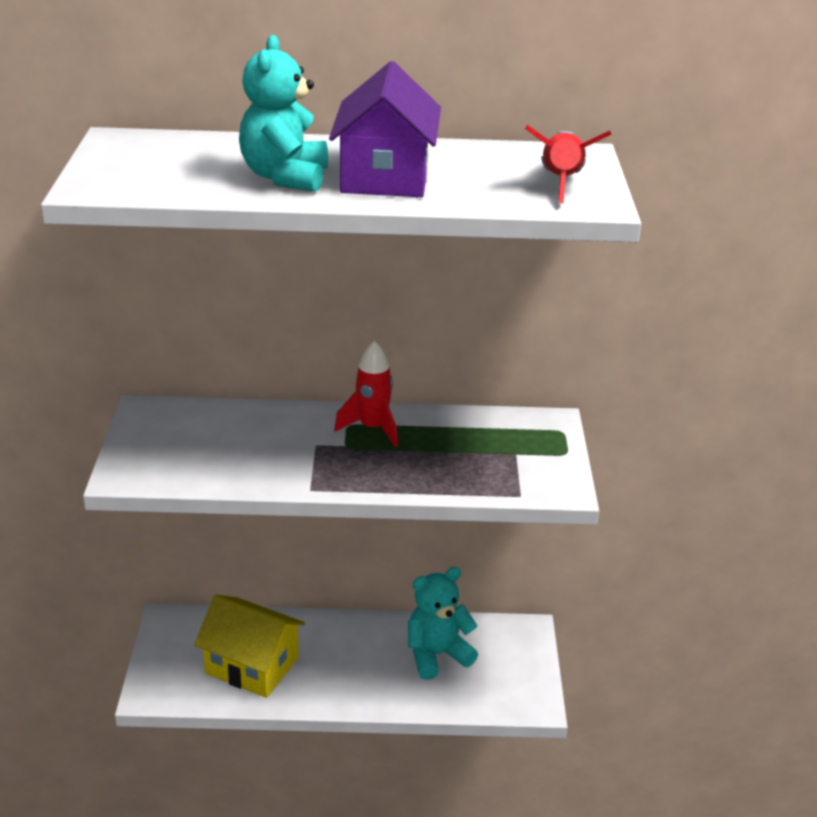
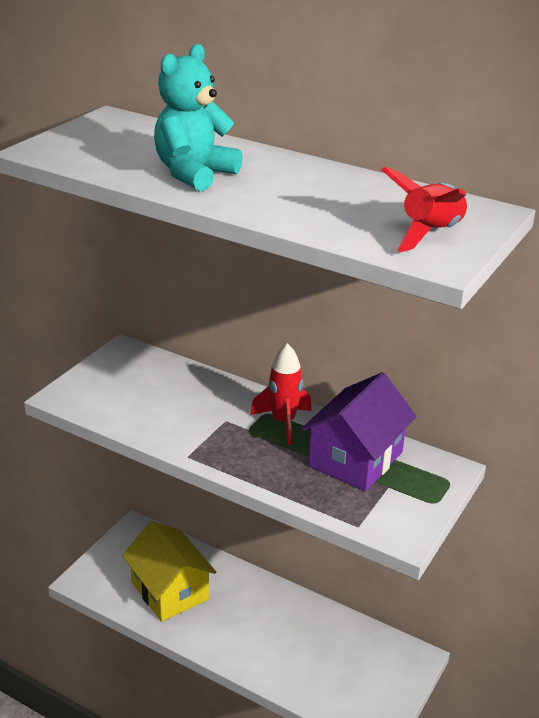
camera: 30 degrees right, 0 degrees up
purple house [329,61,441,197] -> purple house moved to [301,372,417,491]
turquoise teddy bear [408,567,478,680] -> none

